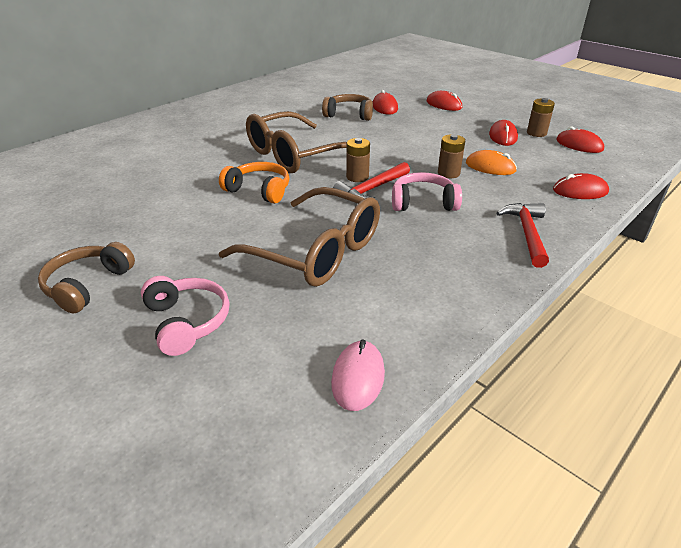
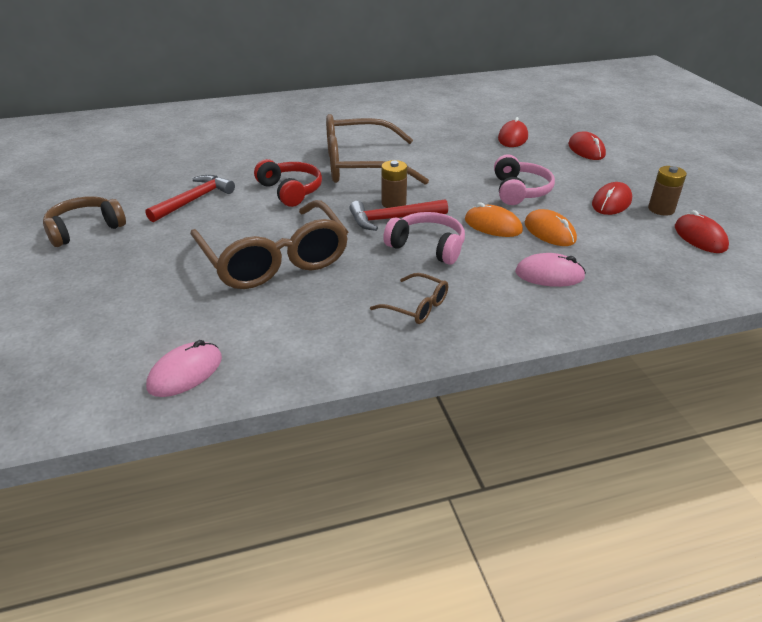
camera: 30 degrees right, 0 degrees up
pink headphones [141,276,229,356] -> pink headphones moved to [494,154,555,205]
orange headphones [219,162,289,204] -> red headphones [254,159,322,207]
brown headphones [322,94,373,121] -> none
brown battery [438,134,465,178] -> orange mouse [465,202,523,237]
red hammer [497,203,549,268] -> red hammer moved to [145,175,235,222]
red mouse [553,173,609,199] -> none
none -> brown glasses [370,273,448,324]
none -> pink mouse [515,253,586,287]

